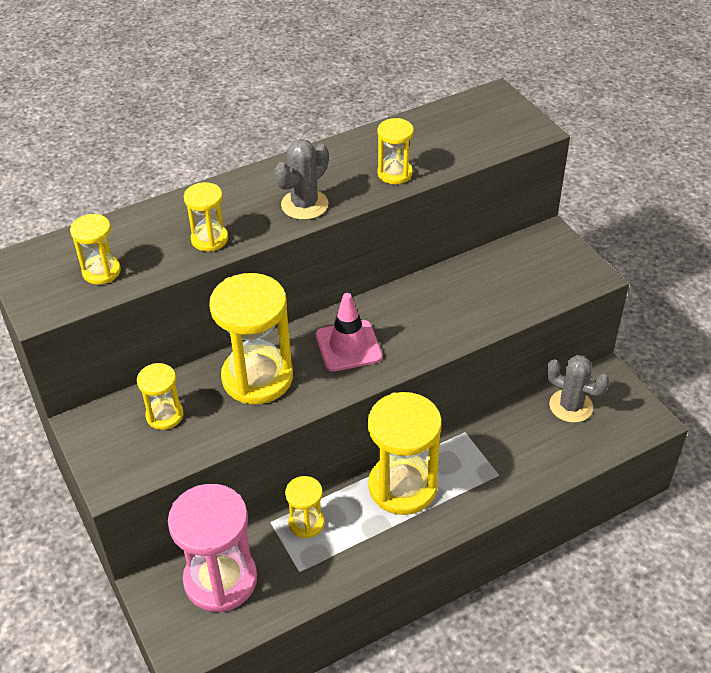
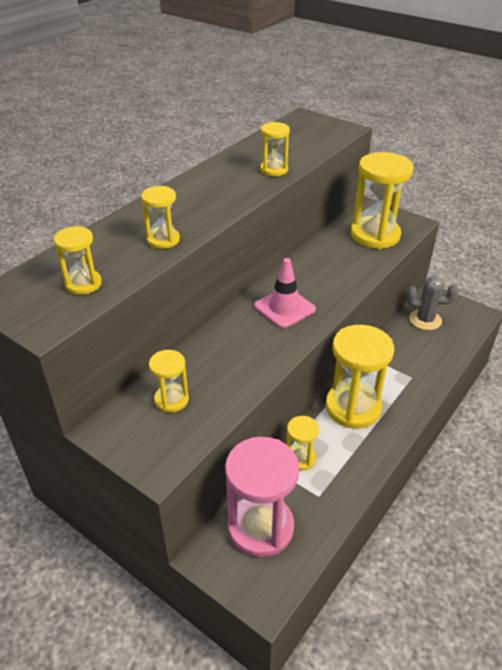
camera: 25 degrees left, 5 degrees down
yellow hourglass [209,273,293,404] -> yellow hourglass moved to [351,152,414,249]
grey cactus [274,139,329,220] -> none

